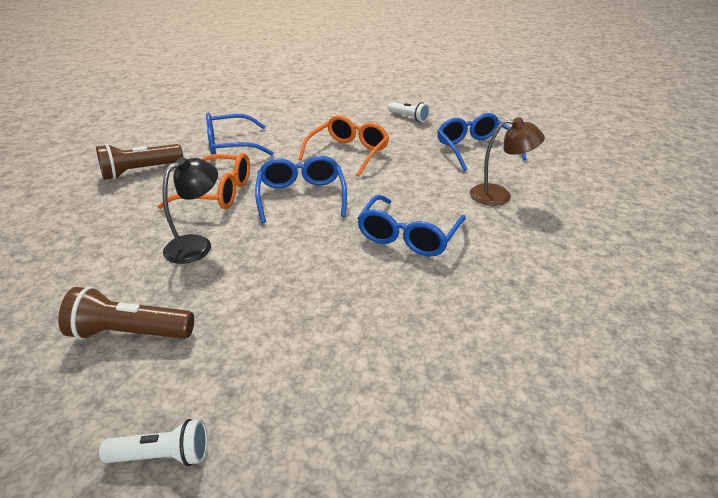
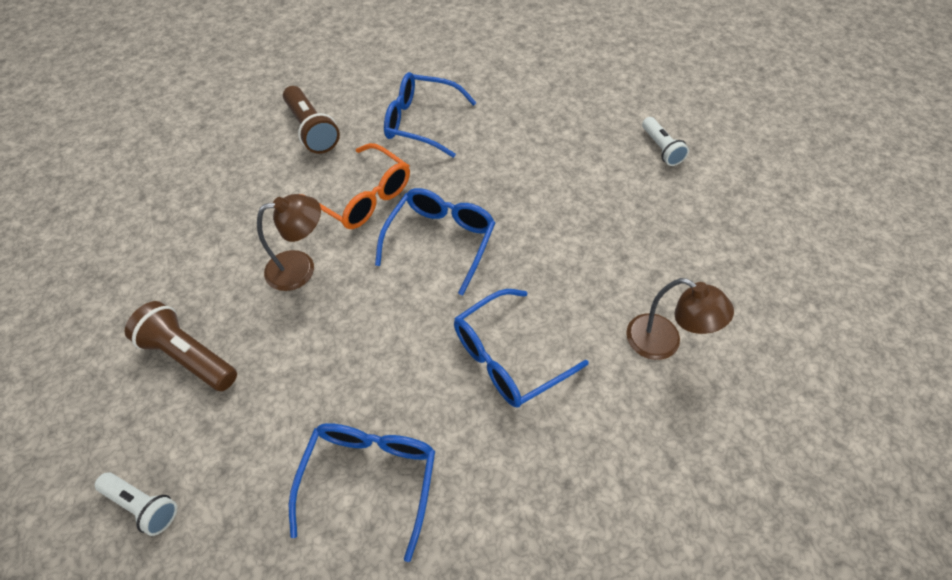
camera: 30 degrees right, 20 degrees up
brown flashlight [96,144,183,180] -> brown flashlight turned 120 degrees counterclockwise [283,86,340,154]
black lamp [163,157,218,264] -> brown lamp [257,194,321,291]
orange glasses [298,115,389,177] -> none
blue glasses [437,113,527,171] -> blue glasses moved to [289,423,435,562]

